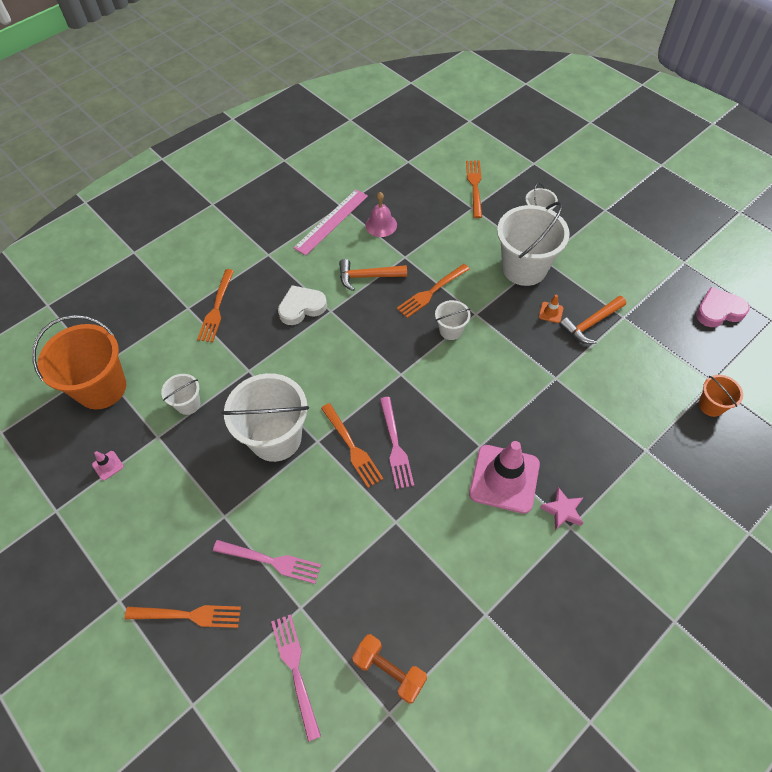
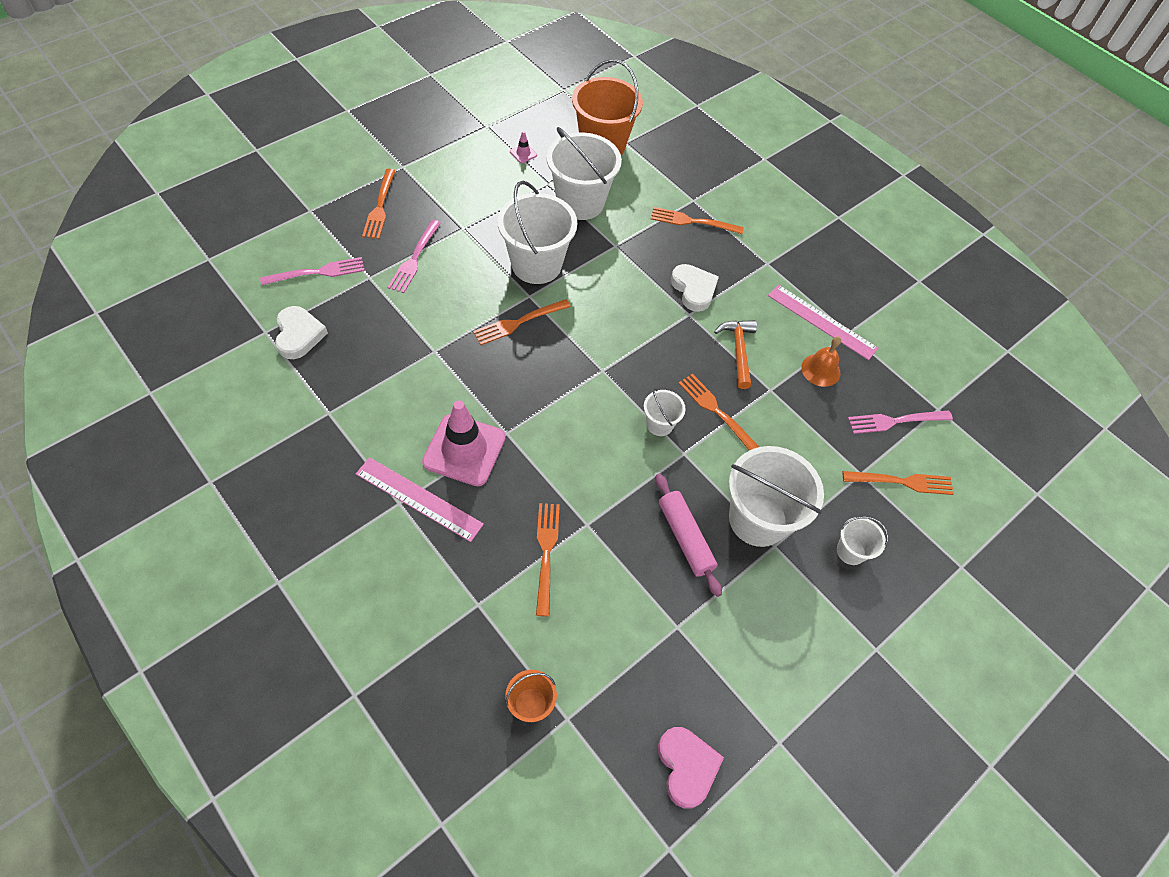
camera: 85 degrees right, 0 degrees up
white bucket [161,374,200,415] -> white bucket [547,127,622,220], size x2.06
orange dumbbell [352,634,427,704] -> white heart [275,306,328,359]
pink bell [366,192,397,237] -> orange bell [801,336,841,387]
pink fork [380,397,414,489] -> pink fork moved to [848,411,953,434]
orange traffic cone [539,295,564,323] -> pink rolling pin [655,474,722,597]
pink star [540,487,584,530] -> pink ruler [356,457,484,542]
orange hammer [559,296,626,344] -> none
none -> orange fork [536,503,560,617]

